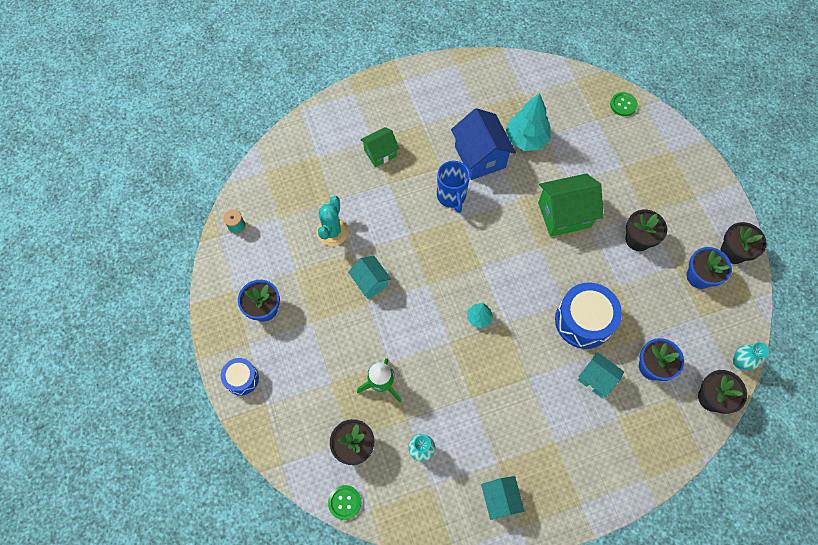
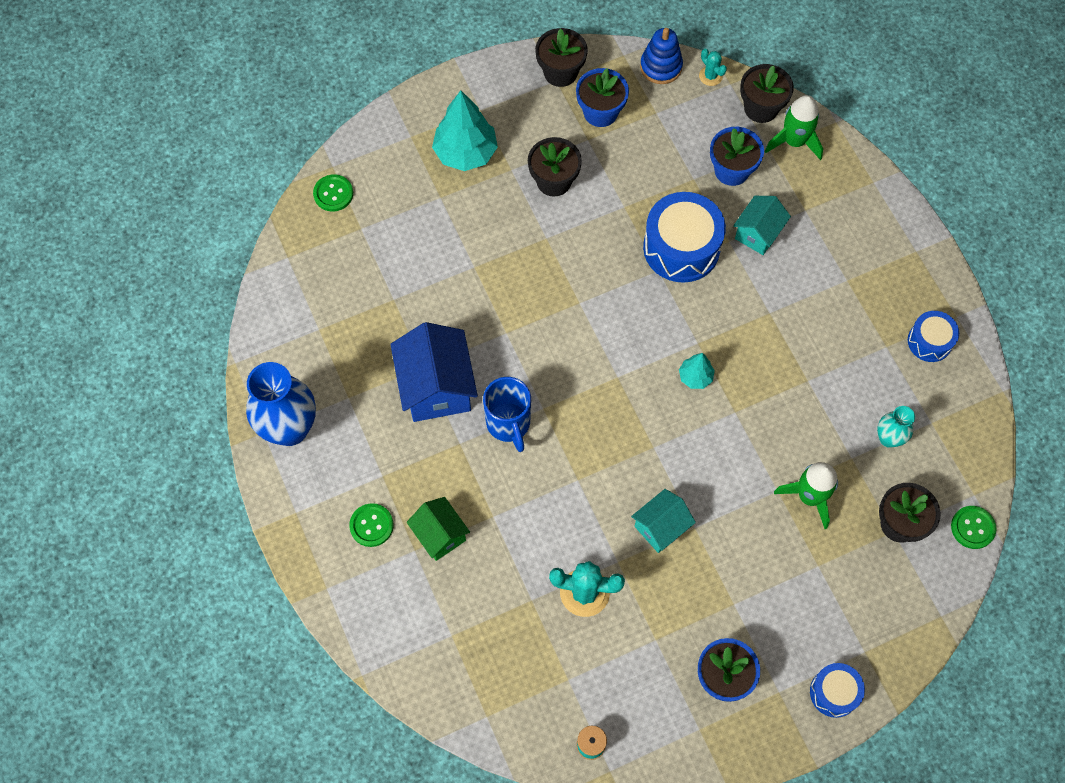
camera: 95 degrees left, 0 degrees up
blue mug [437,161,470,213] -> blue mug turned 90 degrees clockwise [483,377,531,452]
blue house [451,108,516,180] -> blue house turned 75 degrees counterclockwise [390,322,478,422]
turquoise house [481,476,525,520] -> blue drum [908,311,959,362]
turquoise tree [506,93,551,151] -> turquoise tree moved to [432,90,498,171]
green house [538,174,604,237] -> none
turquoise vase [733,342,769,370] -> turquoise cactus [699,49,727,86]
none -> blue vase [246,362,316,446]
none -> green button [349,503,394,547]
none -> blue stacking toy [640,28,683,84]
none -> green rocket [765,95,823,160]

